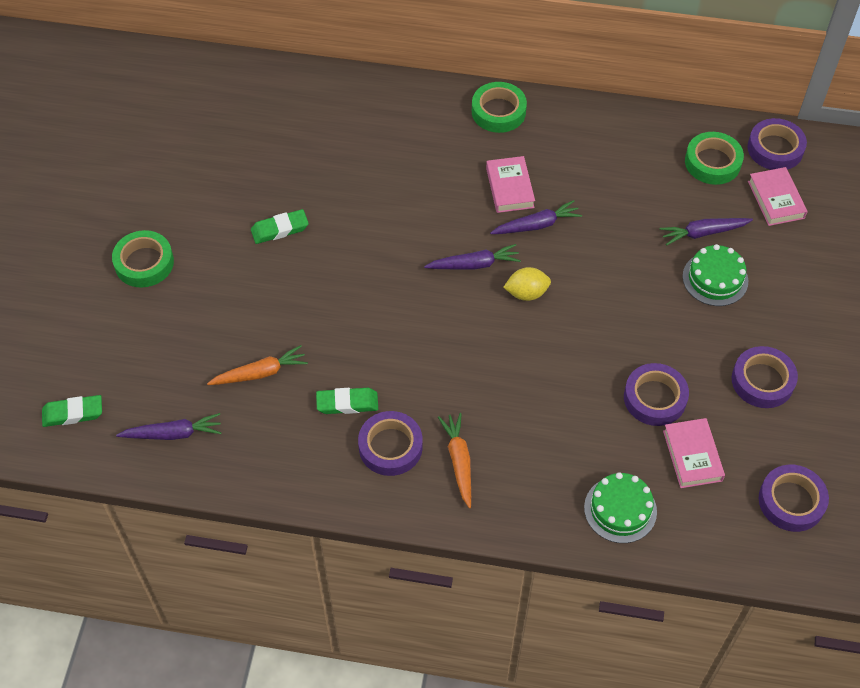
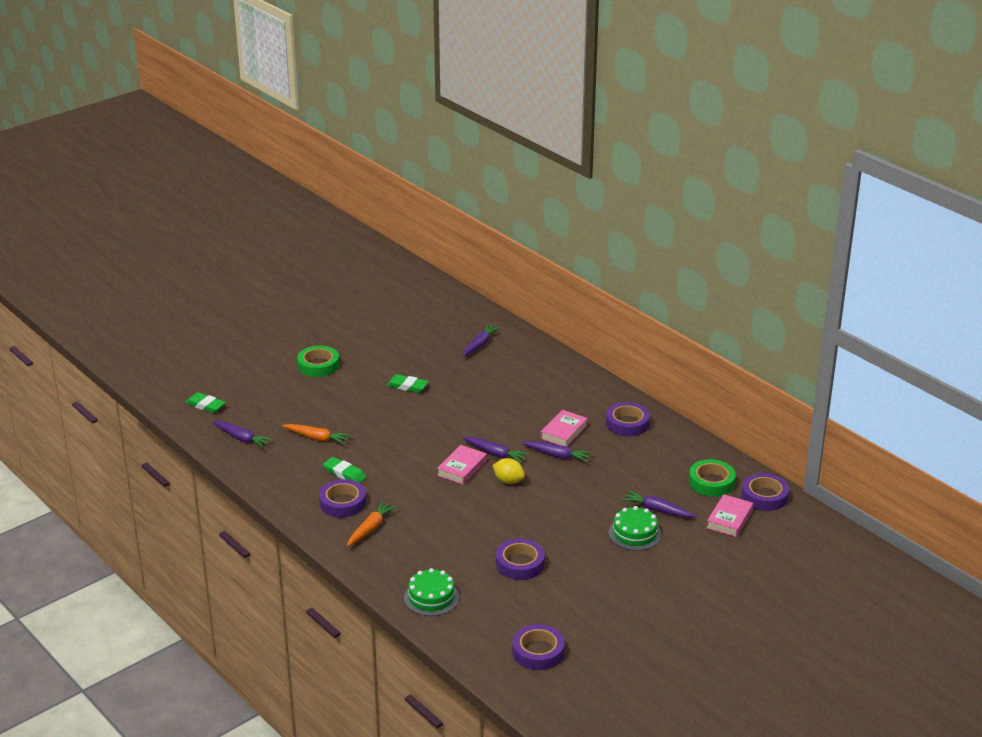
camera: 40 degrees right, 25 degrees down
green tape [472,82,527,133] -> none
pink book [663,418,725,488] -> pink book moved to [437,445,487,485]
purple tape [732,346,798,408] -> purple tape moved to [606,402,650,436]
none -> purple carrot [462,324,501,357]

